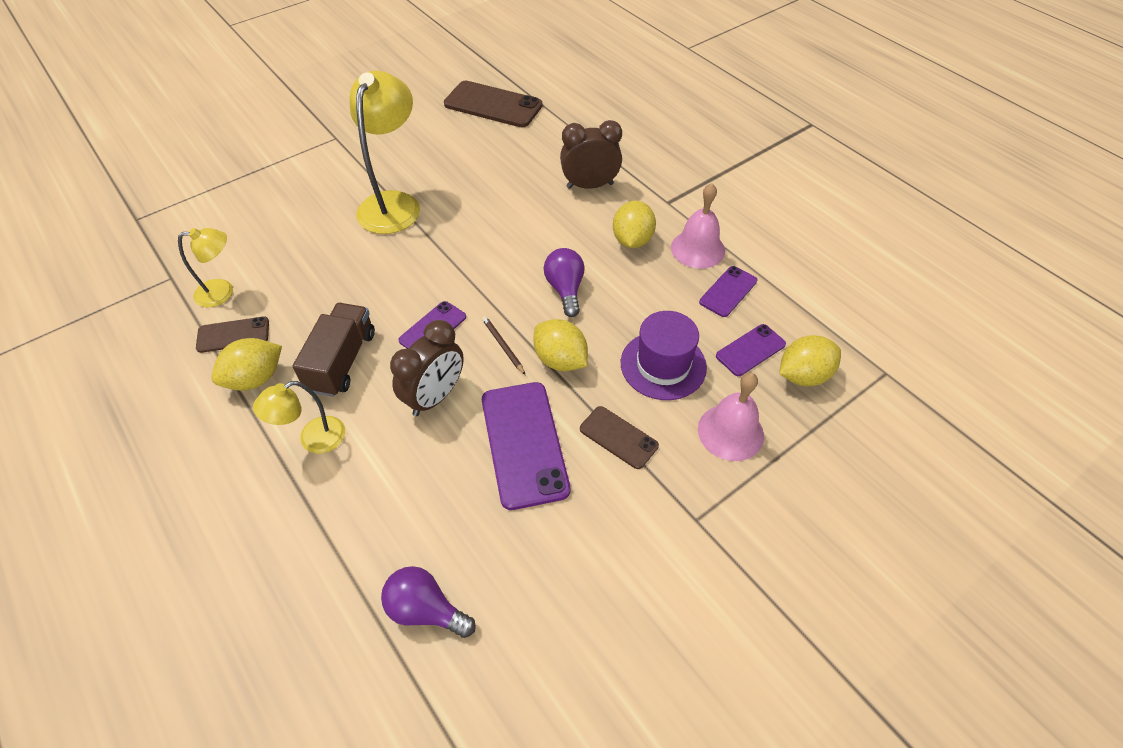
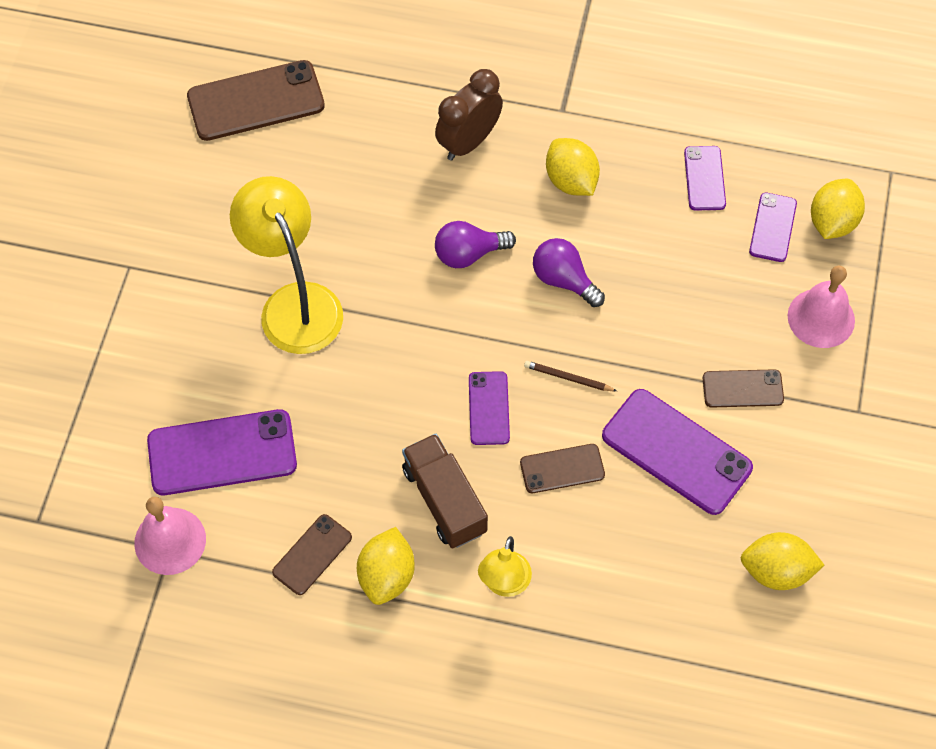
camera: 40 degrees left, 10 degrees up
yellow lamp [178,228,233,307] -> none
purple light bulb [381,566,476,638] -> purple light bulb moved to [435,221,516,268]
brown clock [390,320,464,416] -> brown phone [520,444,605,493]
yellow lemon [534,319,588,371] -> yellow lemon moved to [741,532,824,590]
purple hat [621,311,707,400] -> none
pink bell [671,183,725,269] -> pink bell moved to [134,497,206,575]
none -> purple phone [147,409,297,495]

